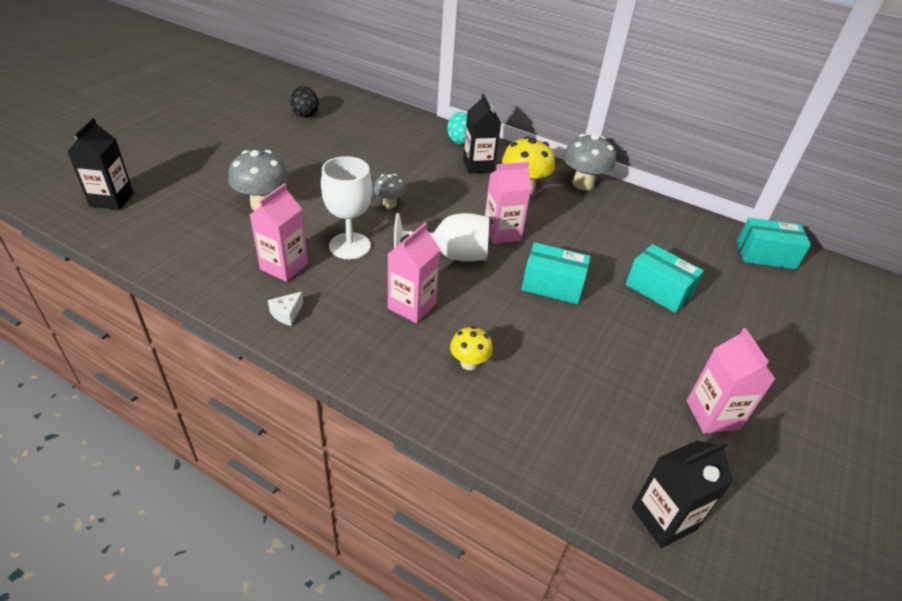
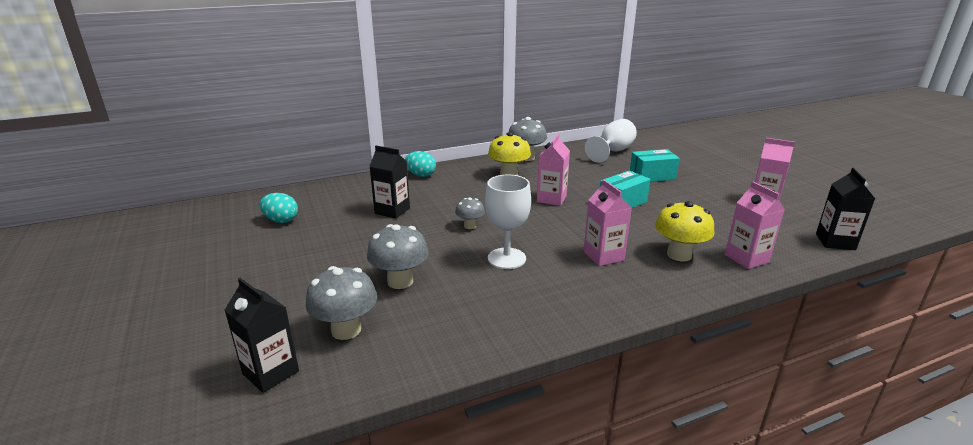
camera: 50 degrees left, 15 degrees down
pink carton [250,183,308,282] -> pink carton moved to [725,182,785,269]
white cheese [268,292,304,326] -> none
black egg [290,86,319,118] -> turquoise egg [260,193,298,223]
white goblet [394,213,489,262] -> white goblet moved to [585,119,637,163]
yellow mushroom [450,326,493,370] -> yellow mushroom [655,201,714,262], size x1.72
black carton [463,94,501,174] -> black carton moved to [369,146,410,219]
turquoise box [737,218,811,269] -> none
none -> grey mushroom [306,266,377,340]

